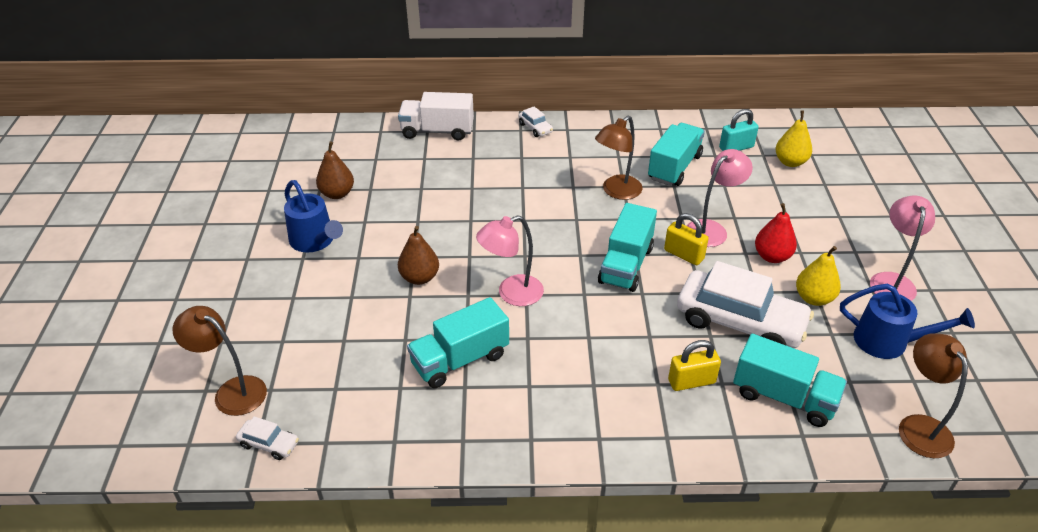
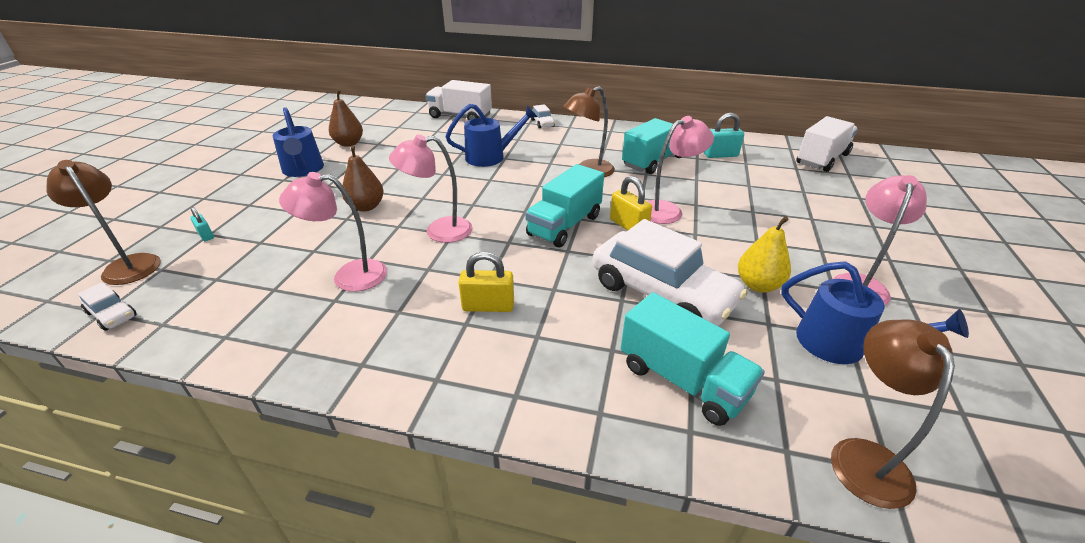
camera: 15 degrees right, 5 degrees down
turquoise truck [407,297,509,388] -> pink lamp [279,172,387,292]
yellow padlock [668,340,721,391] -> yellow padlock moved to [458,252,514,312]
red pear [755,203,797,263] -> none
yellow pear [775,110,812,167] -> none
none -> turquoise padlock [190,207,214,241]
none -> blue watering can [445,104,537,167]
none -> white truck [796,116,858,172]

